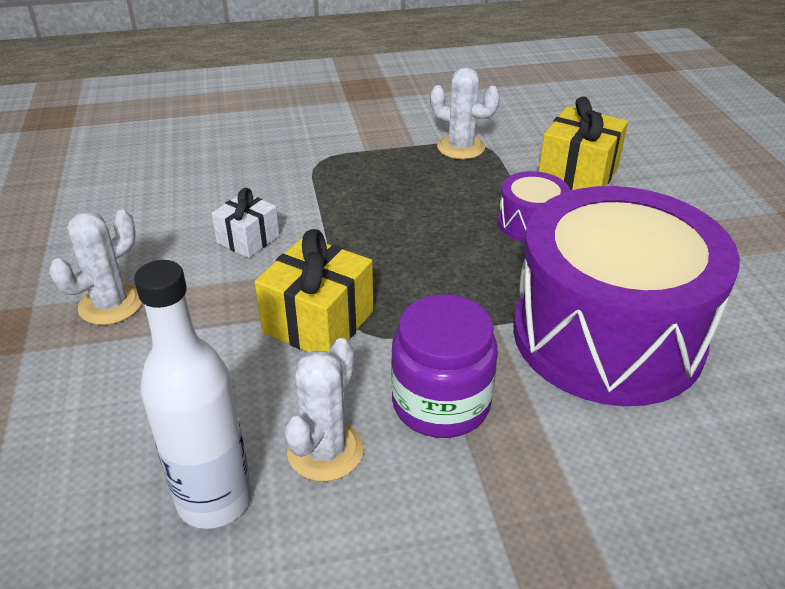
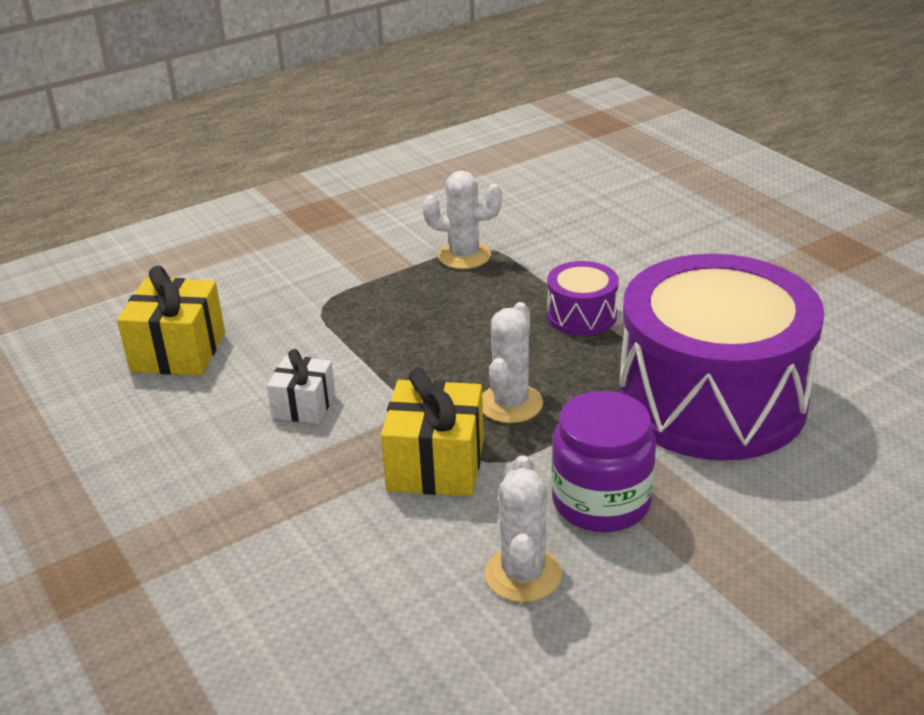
camera: 20 degrees left, 5 degrees down
white cactus [49,210,142,325] -> white cactus moved to [482,302,543,423]
white bottle [134,260,252,529] -> none
yellow gift [539,97,628,190] -> yellow gift moved to [117,266,225,376]

